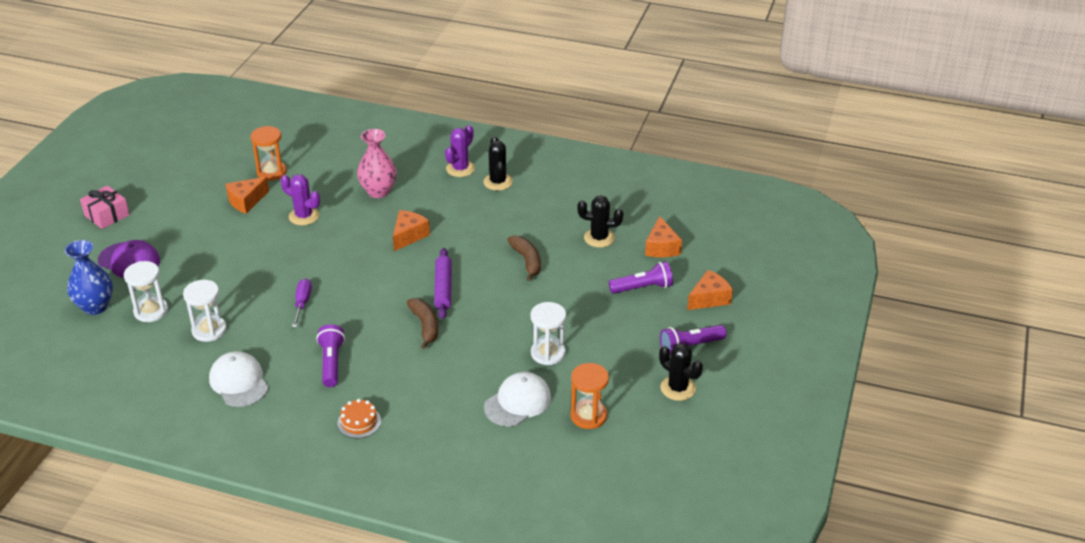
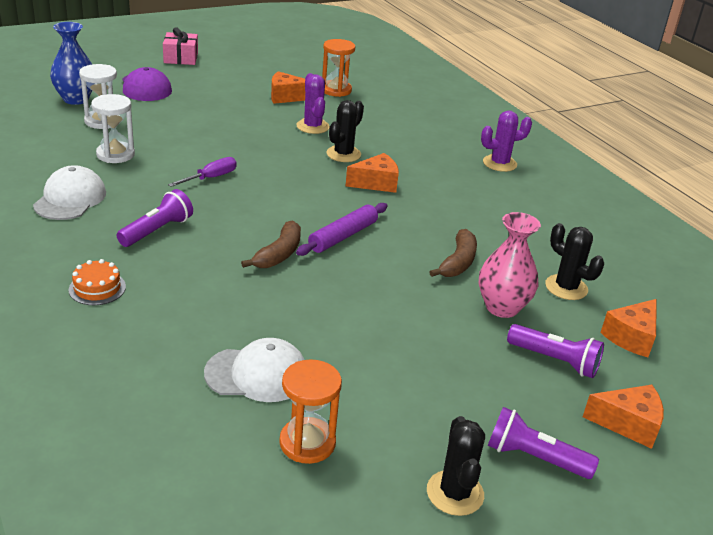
camera: 40 degrees right, 5 degrees down
pink vase [357,129,397,198] -> pink vase moved to [479,212,541,318]
black cactus [483,137,513,191] -> black cactus moved to [326,100,364,162]
white hourglass [530,302,566,365] -> none

